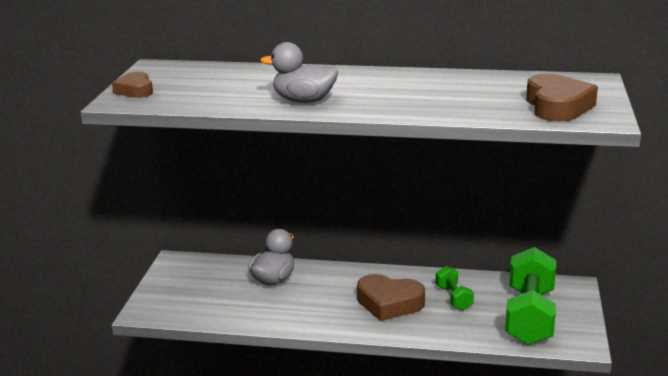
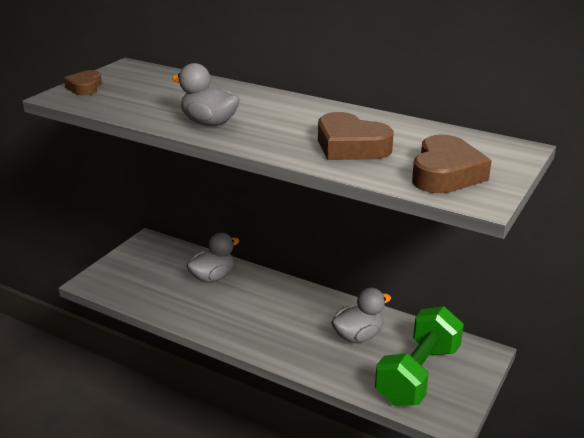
camera: 20 degrees right, 5 degrees up
brown heart [357,274,425,321] -> brown heart moved to [318,112,394,160]
green dumbbell [436,266,474,311] -> grey duck [331,287,391,343]

